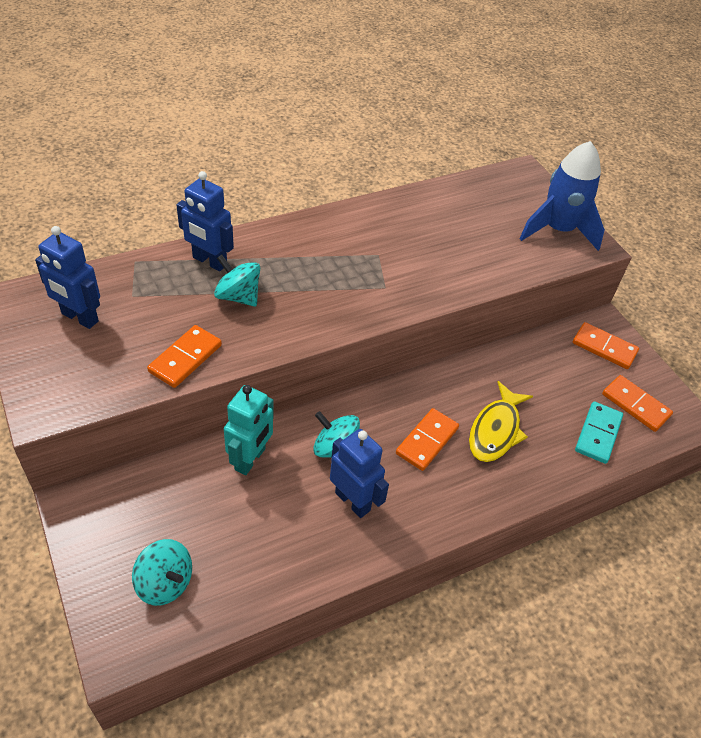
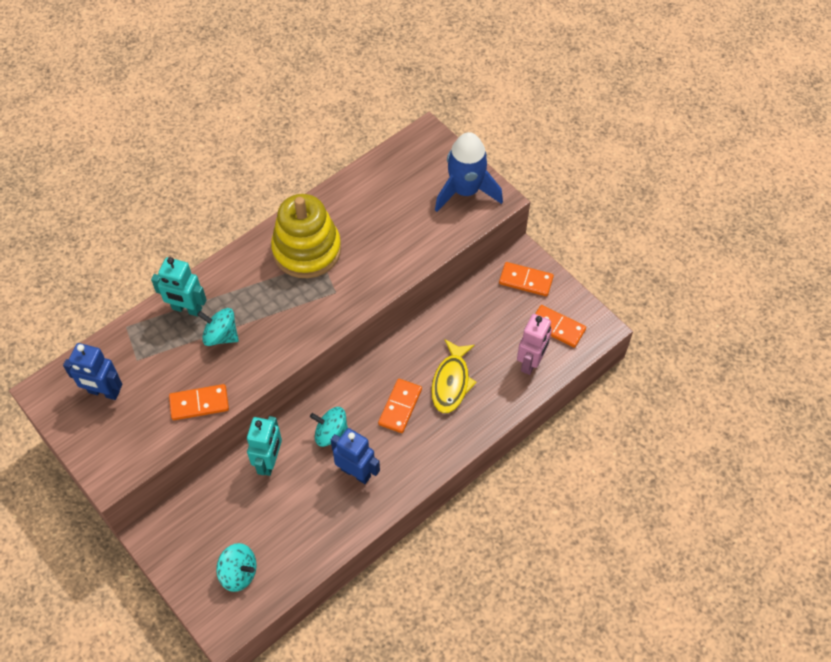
camera: 10 degrees left, 10 degrees up
orange domino [147,325,222,388] -> orange domino turned 60 degrees clockwise [169,384,229,420]
blue robot [176,171,234,271] -> turquoise robot [151,257,207,317]
turquoise domino [575,401,623,464] -> pink robot [517,314,552,375]
none -> yellow stacking toy [271,194,341,278]

